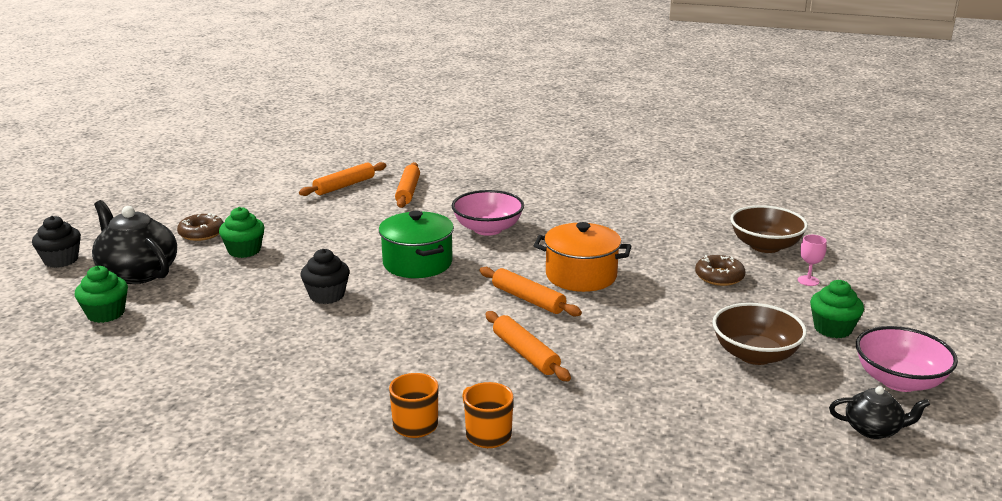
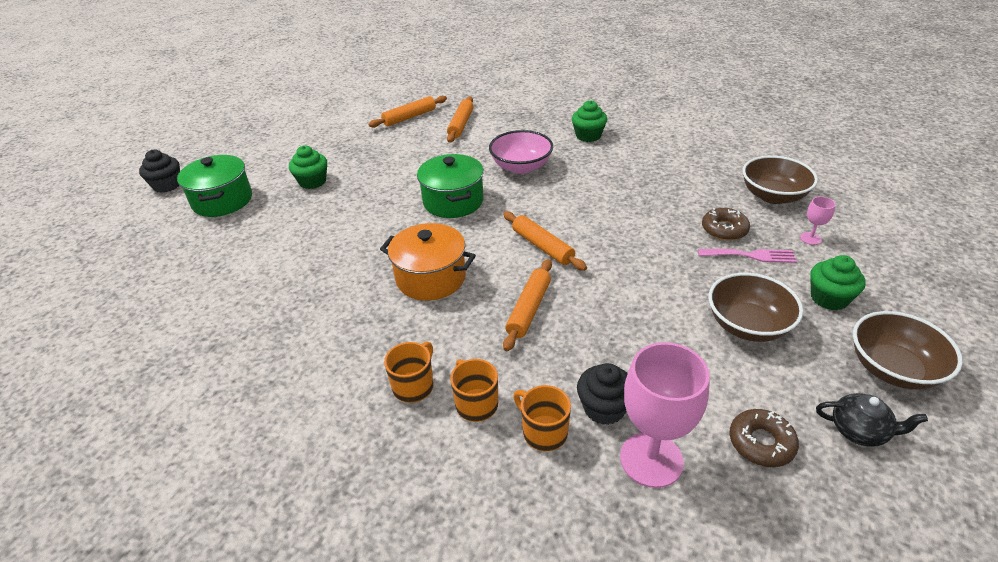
camera: 10 degrees right, 15 degrees up
green cupcake [75,266,128,323] -> green cupcake moved to [572,100,607,142]
black teapot [92,200,177,284] -> green pot [177,155,252,217]
brown donut [177,213,224,241] -> brown donut moved to [729,409,799,467]
black cupcake [300,249,350,304] -> black cupcake moved to [577,363,628,425]
orange rolling pin [485,311,571,381] -> orange rolling pin turned 45 degrees clockwise [503,259,552,351]
orange pot [533,222,631,292] -> orange pot moved to [380,223,476,301]
pink bowl [856,326,958,392] -> brown bowl [853,311,963,390]
none -> orange mug [513,385,571,451]
none -> pink goblet [620,342,710,488]
none -> pink fork [698,249,797,263]

